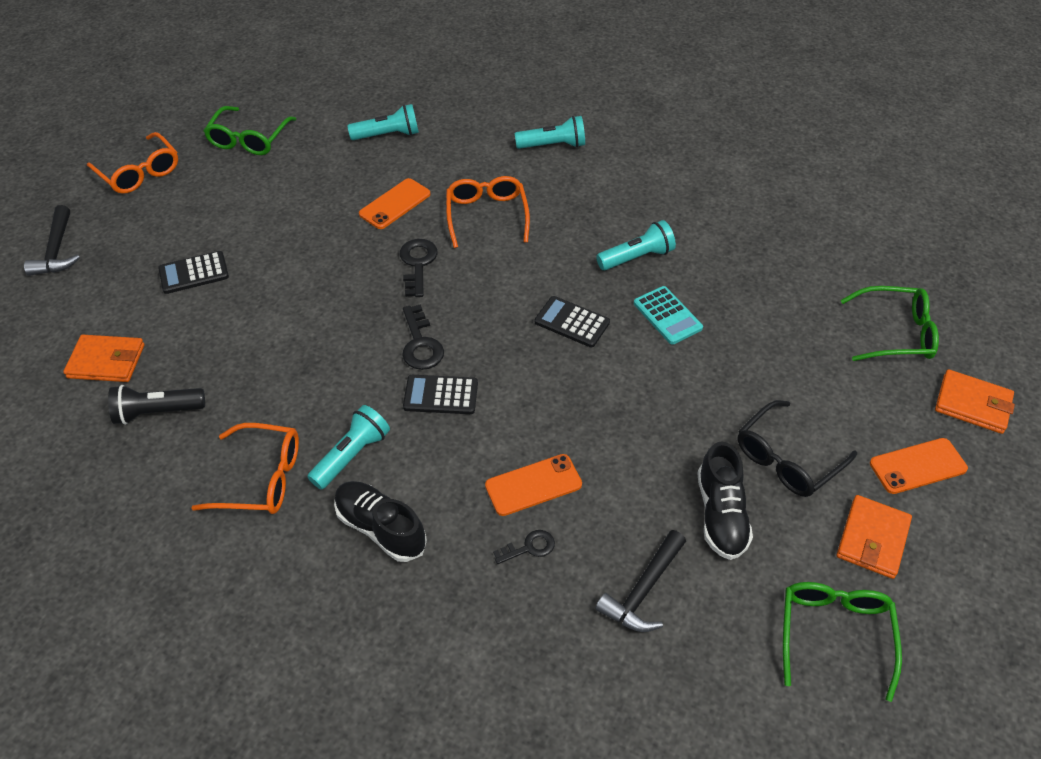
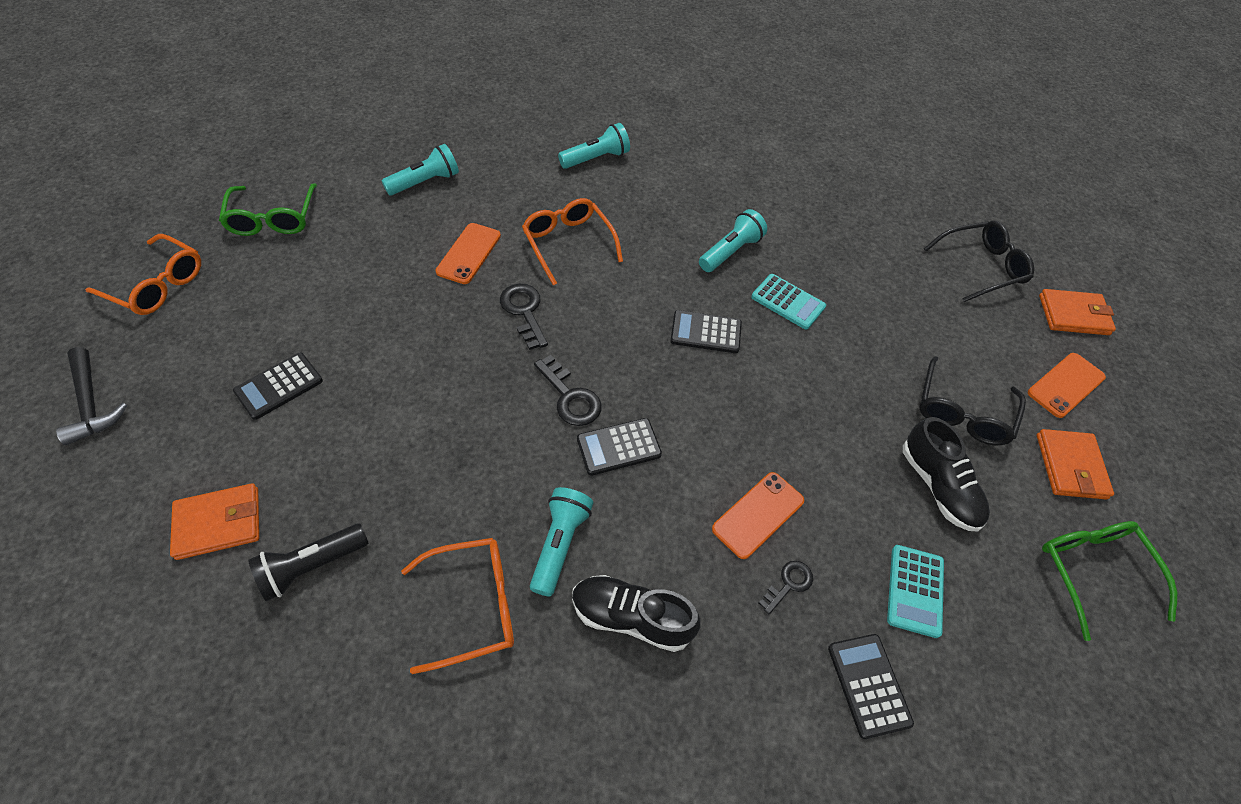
camera: 25 degrees left, 5 degrees up
black hammer [595,530,686,632] -> turquoise calculator [887,545,944,638]
green glasses [840,286,939,361] -> black glasses [924,221,1034,302]
none -> black calculator [828,634,914,739]

